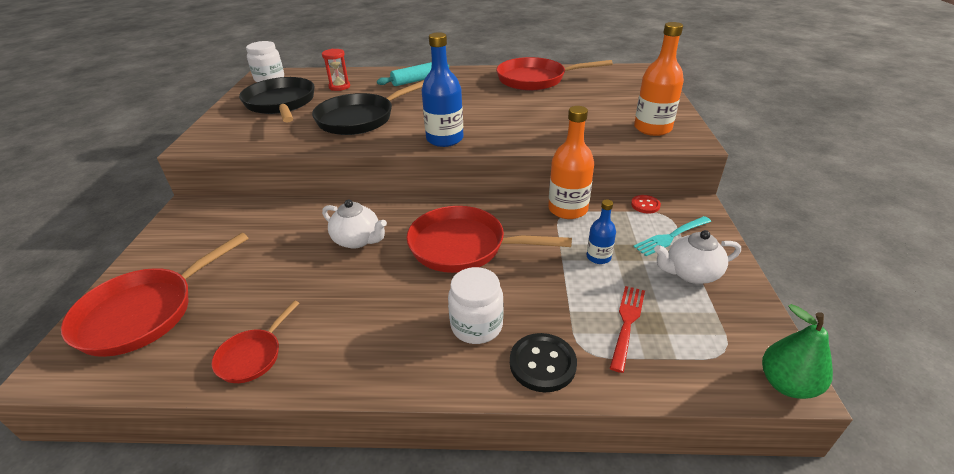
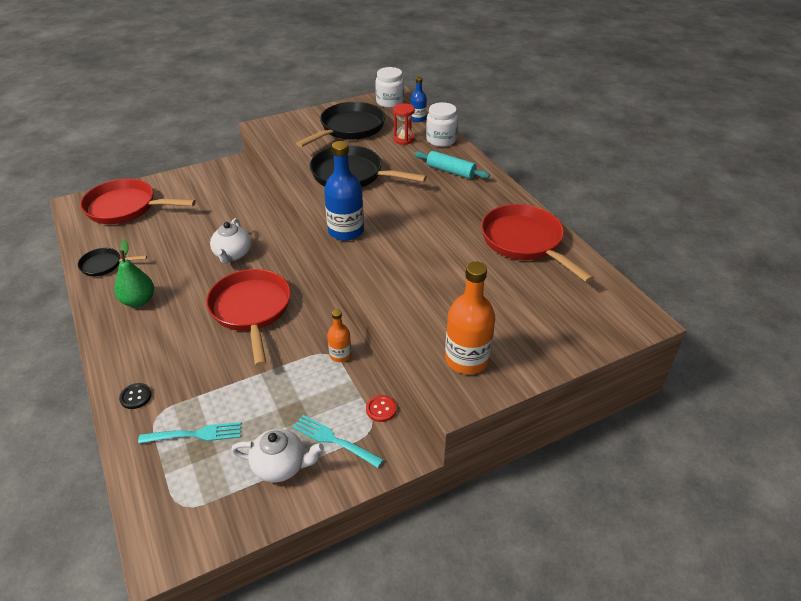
camera: 60 degrees right, 5 degrees up
red pan [212,300,299,383] -> black pan [78,248,147,276]
white jar [448,267,503,344] -> white jar moved to [426,102,458,147]
black button [510,333,577,392] -> black button [119,383,152,409], size x0.60
orange bottle [548,106,594,219] -> orange bottle [327,310,351,362], size x0.55
blue bottle [587,199,616,264] -> blue bottle moved to [411,77,427,122]
red fork [610,286,645,373] -> turquoise fork [138,422,241,444]
white teapot [654,230,741,284] -> white teapot turned 135 degrees clockwise [231,429,324,482]
green pear [762,304,833,399] -> green pear moved to [115,239,154,307]

